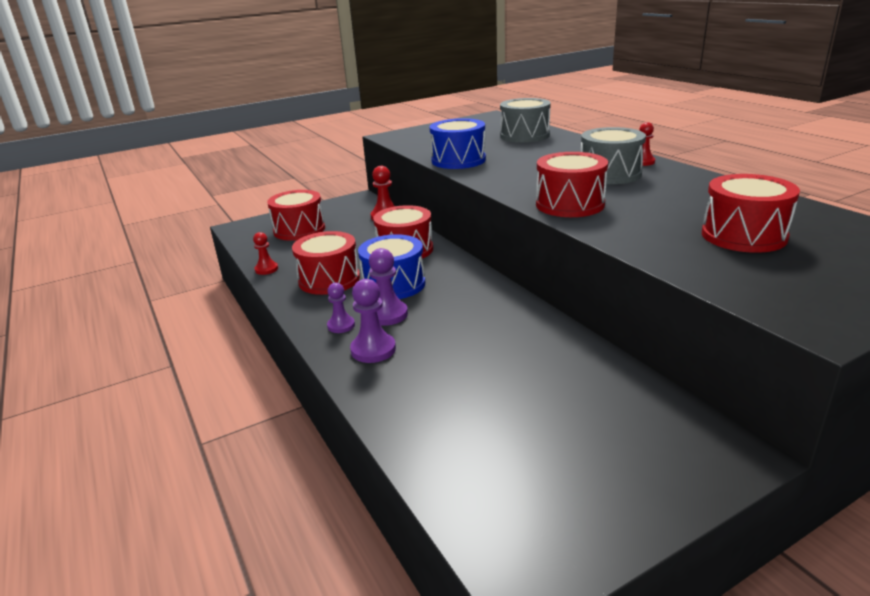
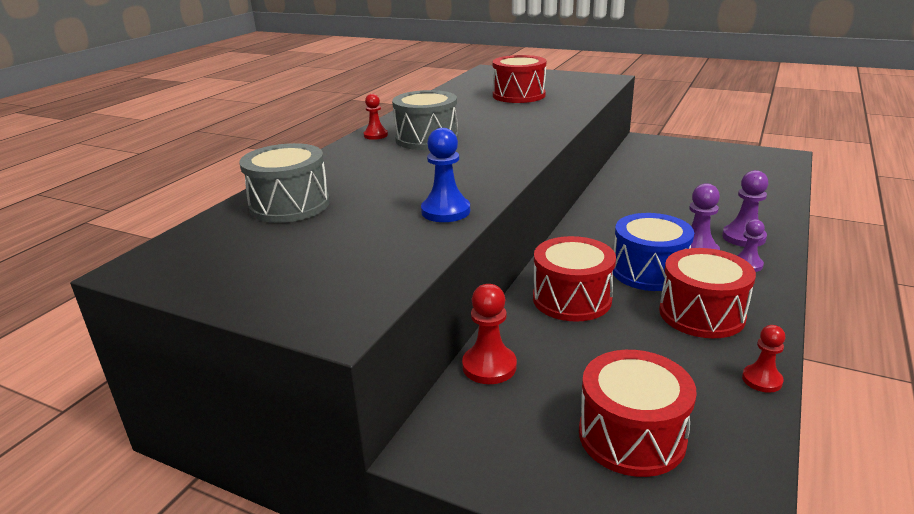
camera: 125 degrees left, 0 degrees up
blue drum [430,118,486,169] -> blue pawn [421,128,470,222]
red drum [536,152,608,217] -> none

